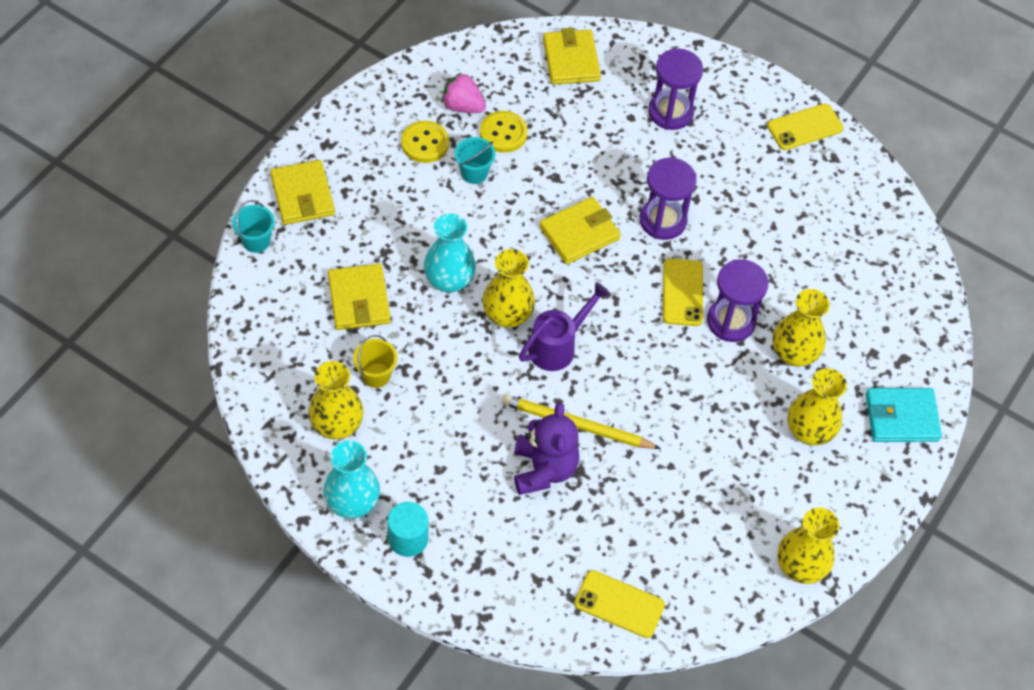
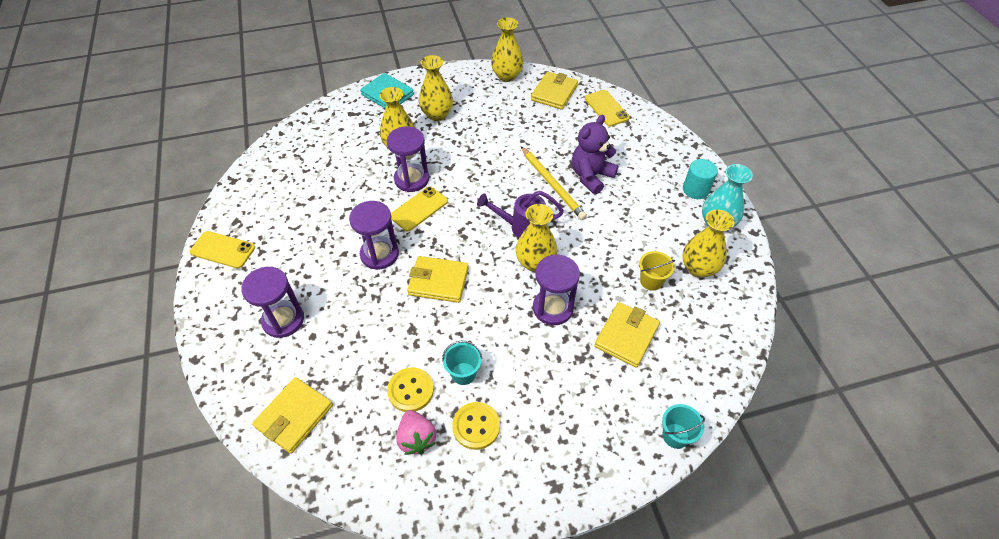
camera: 135 degrees left, 5 degrees down
yellow wallet [270,160,335,225] -> yellow wallet moved to [531,72,578,110]
turquoise vase [424,213,476,293] -> purple hourglass [533,254,580,325]

